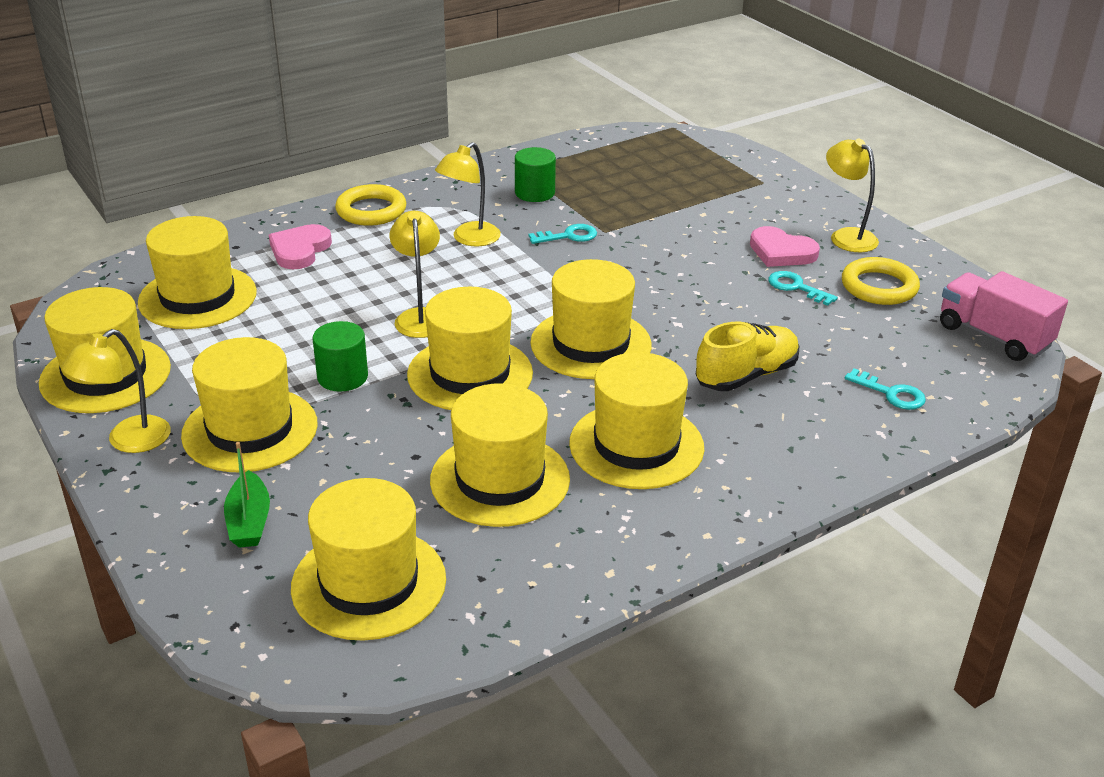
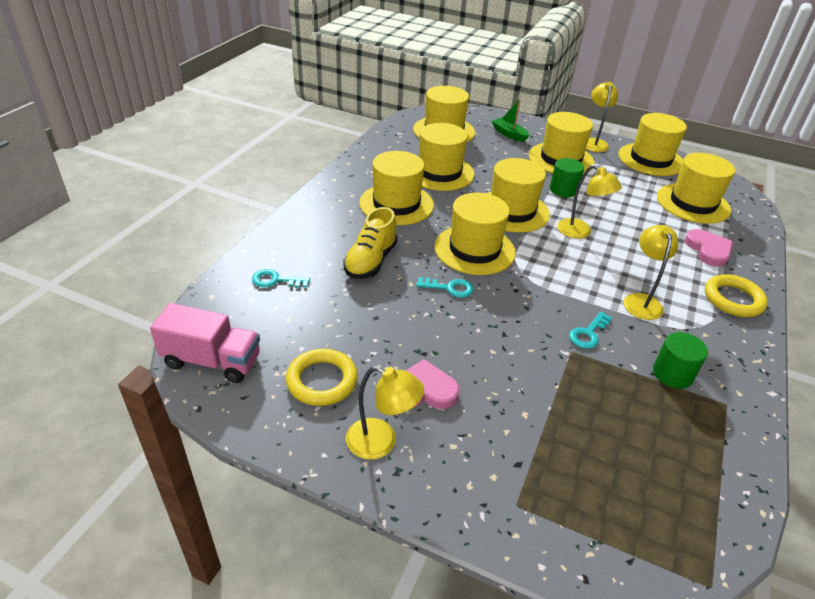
camera: 145 degrees right, 5 degrees up
turquoise key [768,271,838,306] -> turquoise key moved to [416,277,474,298]

